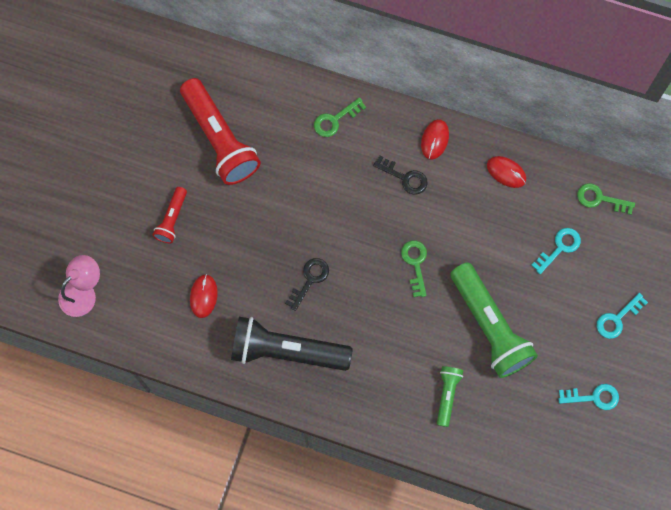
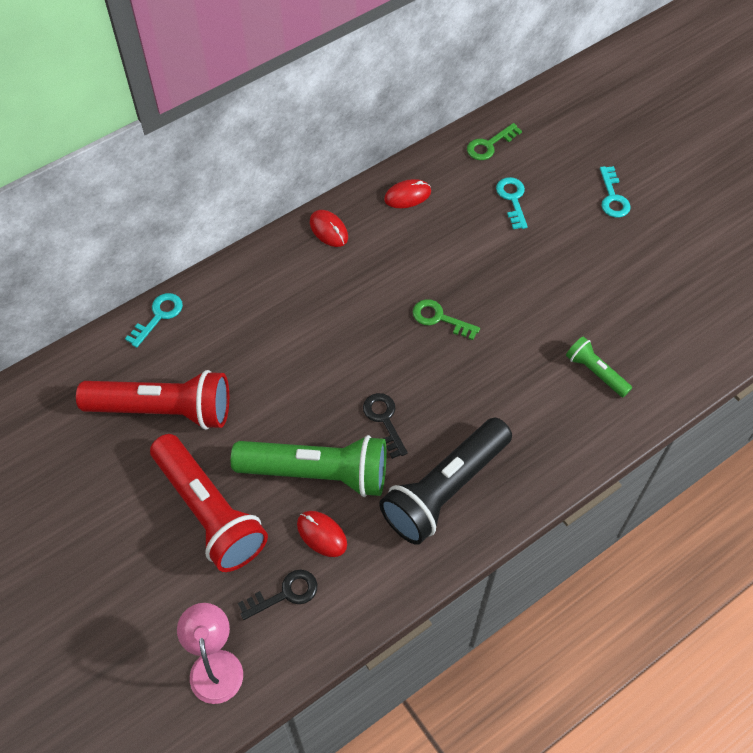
camera: 55 degrees left, 15 degrees down
red flashlight [153,187,187,244] -> red flashlight [150,434,268,572], size x2.02
green key [314,97,366,137] -> none
black key [373,156,428,195] -> black key moved to [238,570,318,620]
green flashlight [450,262,538,378] -> green flashlight moved to [231,435,386,497]
turquoise key [558,384,619,410] -> turquoise key moved to [125,293,183,348]

